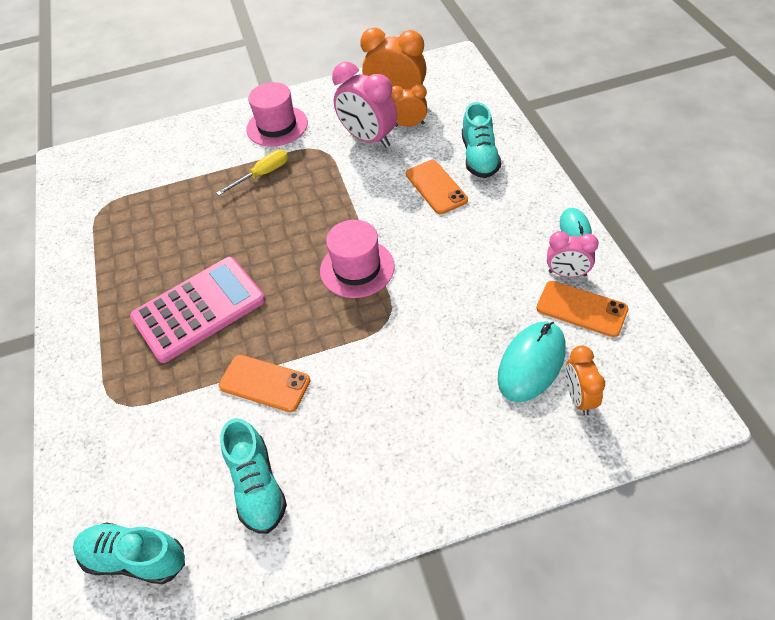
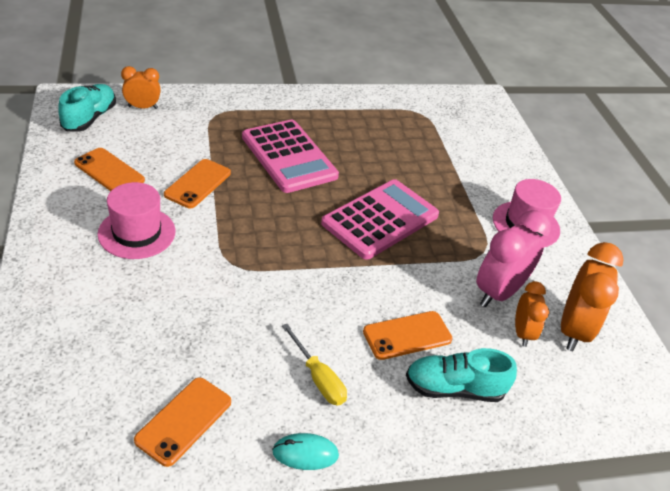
camera: 85 degrees right, 10 degrees down
yellow screwdriver [217,150,288,196] -> yellow screwdriver moved to [282,324,347,405]
turquoise shoe [220,418,287,534] -> orange phone [74,148,145,191]
pink hat [320,220,395,298] -> pink hat moved to [98,182,176,259]
turquoise mouse [498,321,566,402] -> none
pink clock [547,231,599,277] -> none
orange clock [565,345,605,415] -> orange clock moved to [121,66,161,109]
none -> pink calculator [321,179,439,260]

